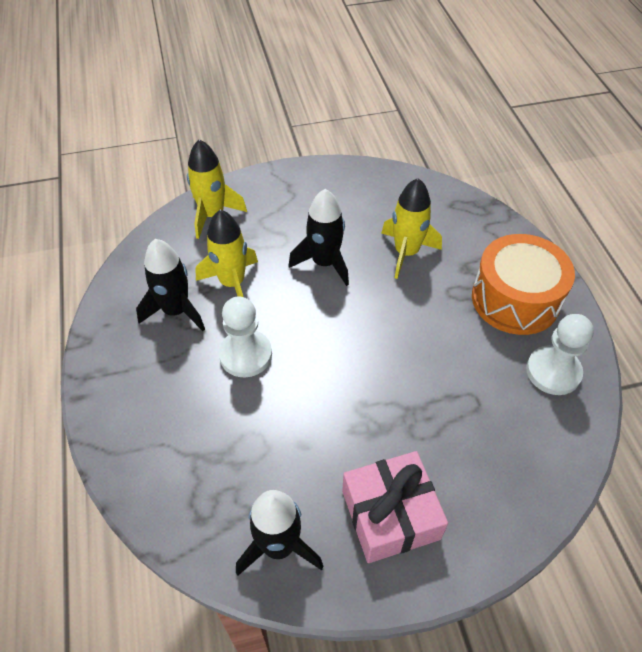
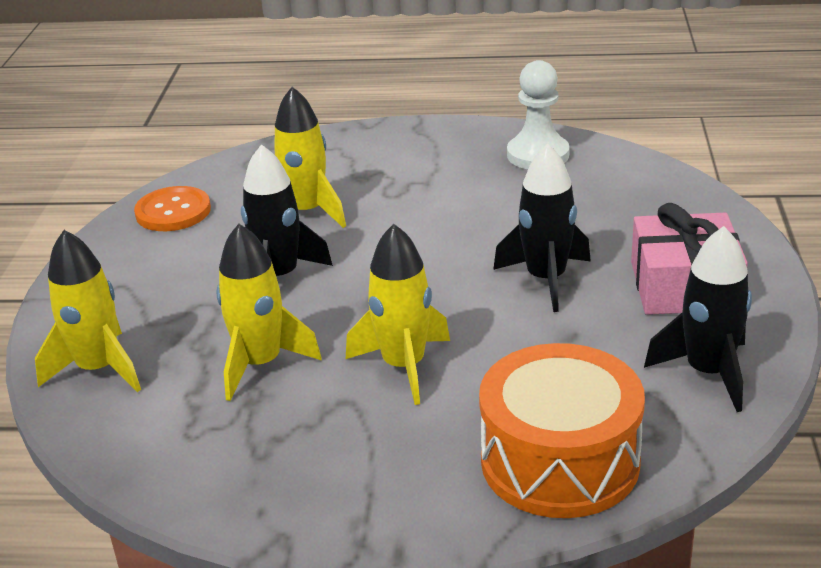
camera: 70 degrees left, 20 degrees down
black rocket [136,239,205,331] -> black rocket moved to [493,143,591,312]
white pawn [219,297,272,377] -> yellow rocket [346,224,450,405]
orange drum [472,234,575,335] -> orange drum moved to [479,343,645,518]
none -> orange button [134,186,211,231]

